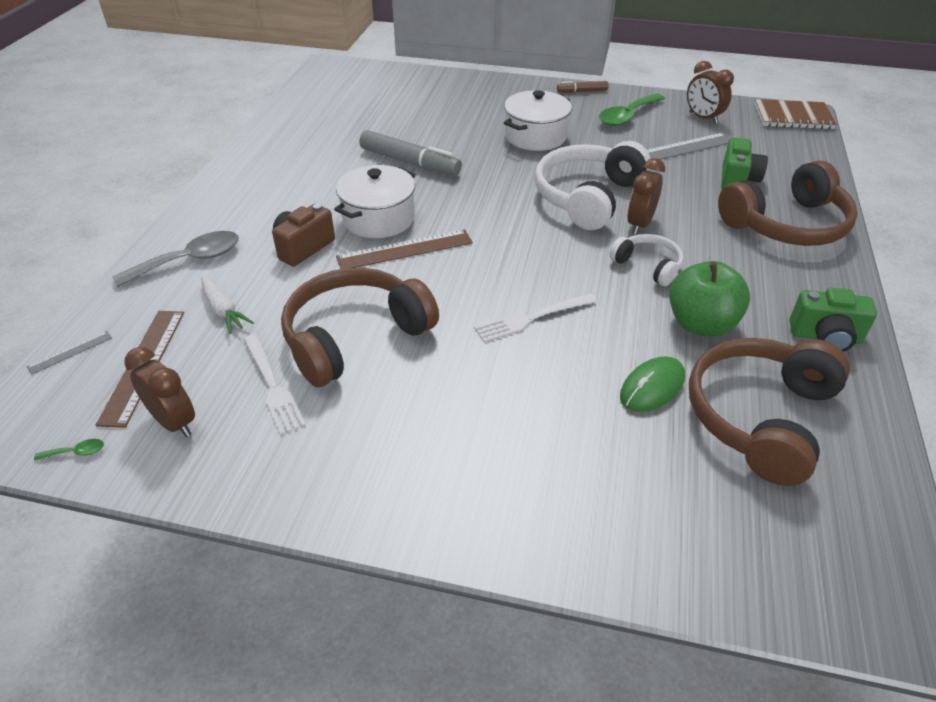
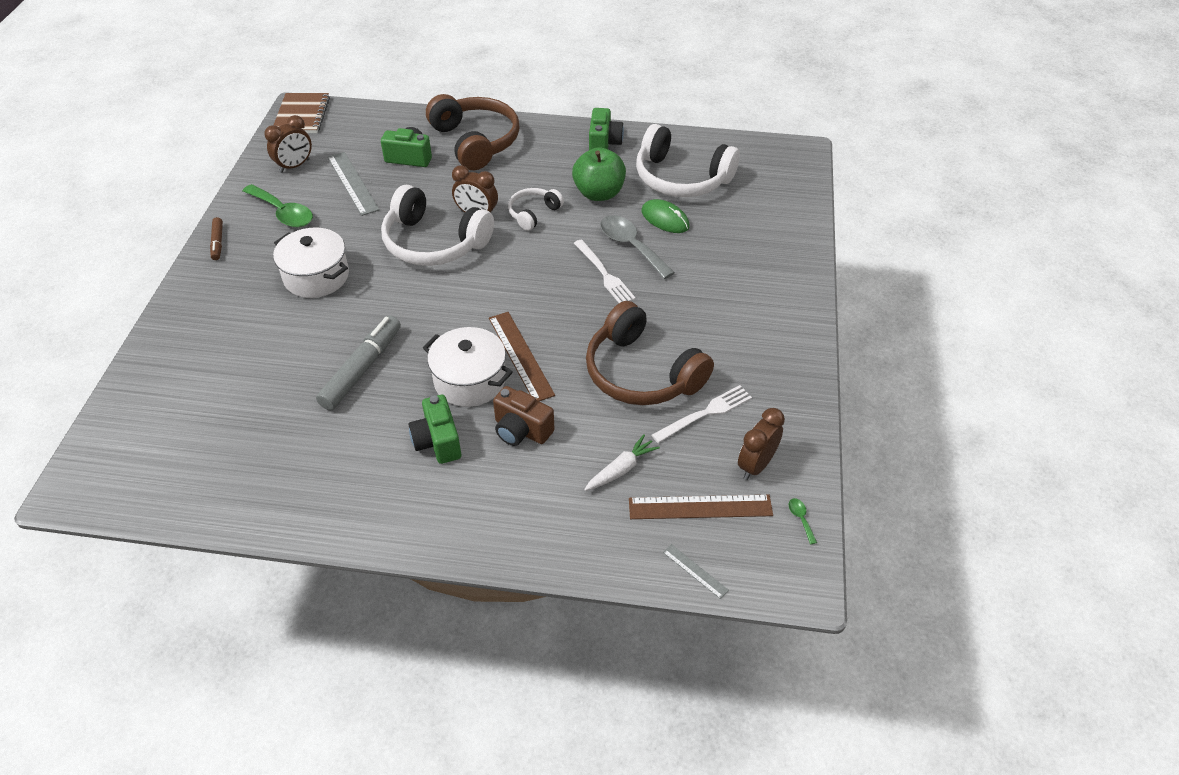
camera: 95 degrees left, 5 degrees up
grey spoon [113,231,239,287] -> grey spoon moved to [600,215,675,279]
brown headphones [689,338,850,486] -> white headphones [636,124,740,197]
none -> green camera [408,395,461,464]

